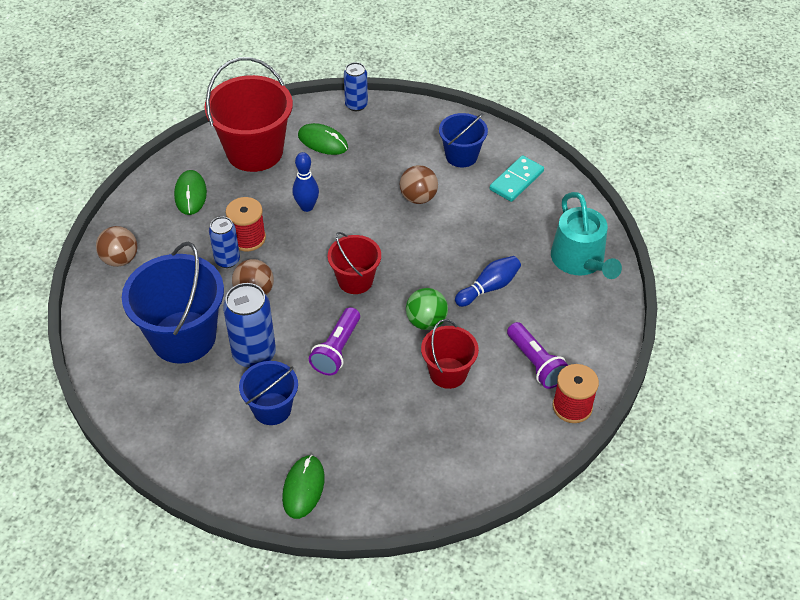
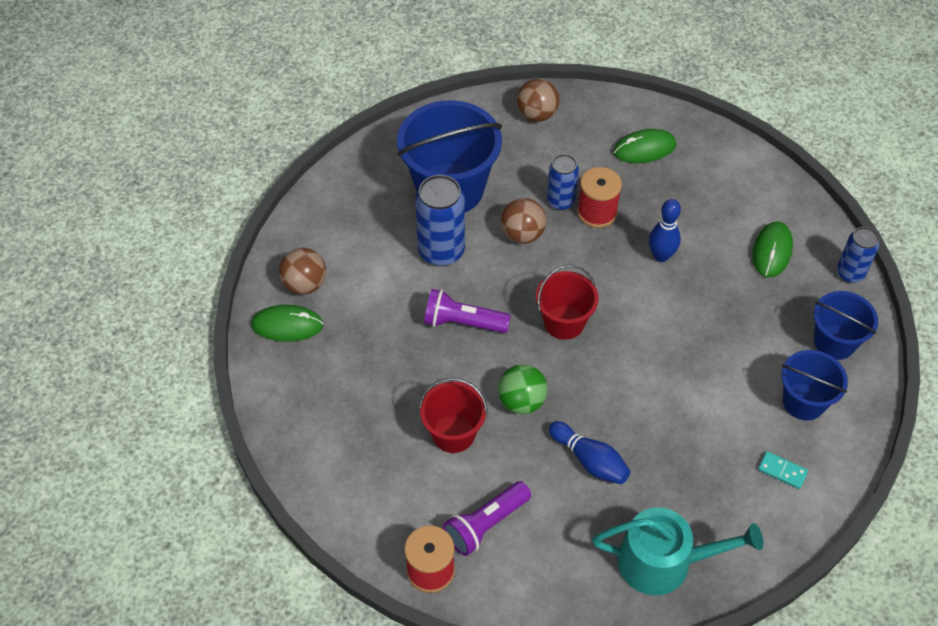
camera: 80 degrees right, 5 degrees up
red bucket [204,57,293,172] -> none
blue bucket [239,361,298,425] -> blue bucket moved to [814,291,878,360]
brown ball [400,165,438,204] -> brown ball moved to [279,248,326,295]
turquoise domino [490,155,544,202] -> turquoise domino [758,451,808,489], size x0.59
turquoise watering can [551,192,622,279] -> turquoise watering can turned 150 degrees counterclockwise [592,507,763,596]

